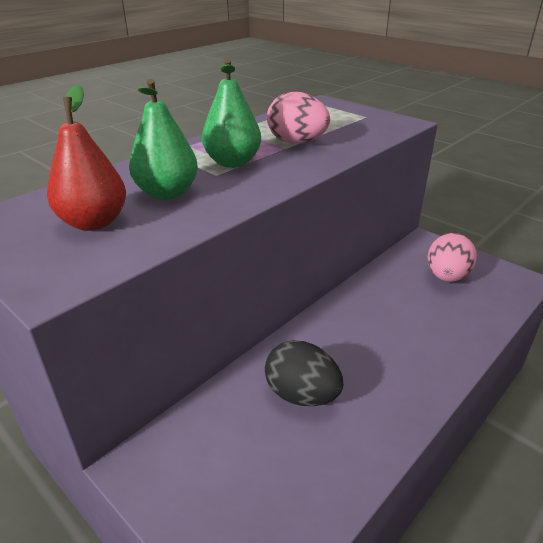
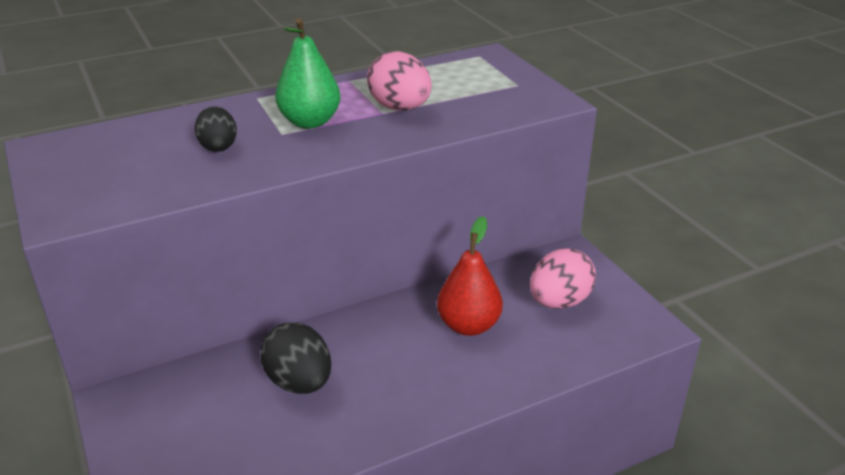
camera: 20 degrees right, 0 degrees up
red pear [47,85,126,231] -> red pear moved to [437,216,503,336]
green pear [129,79,198,200] -> black egg [195,106,237,152]

